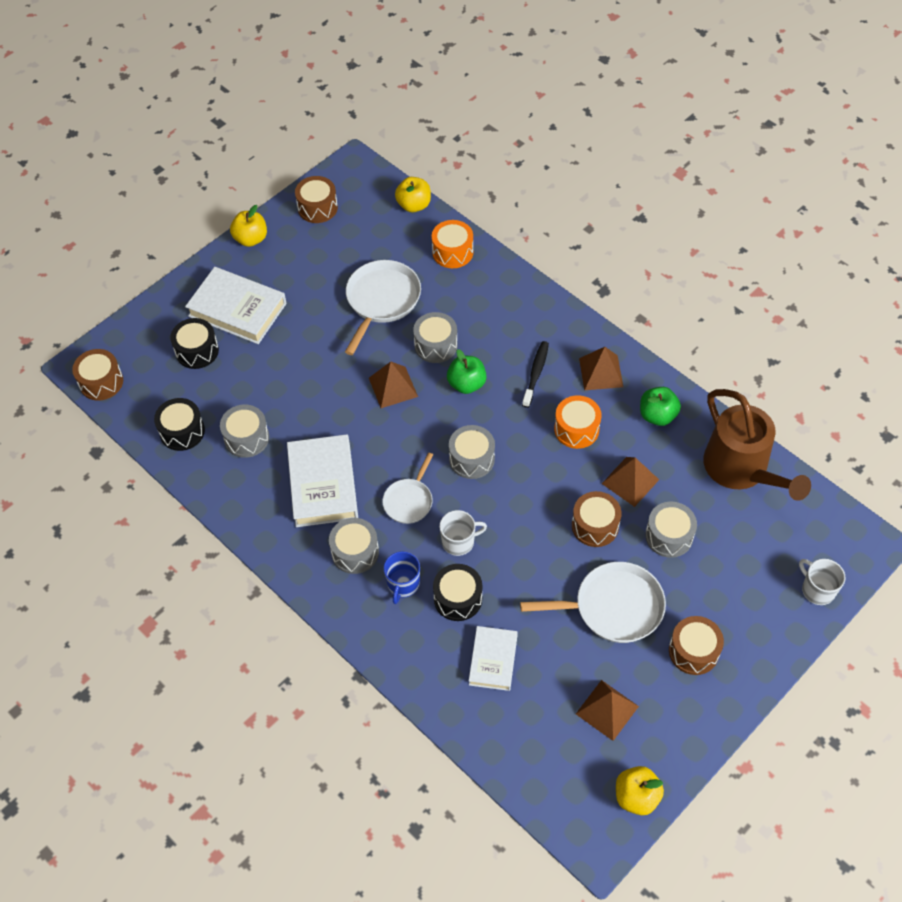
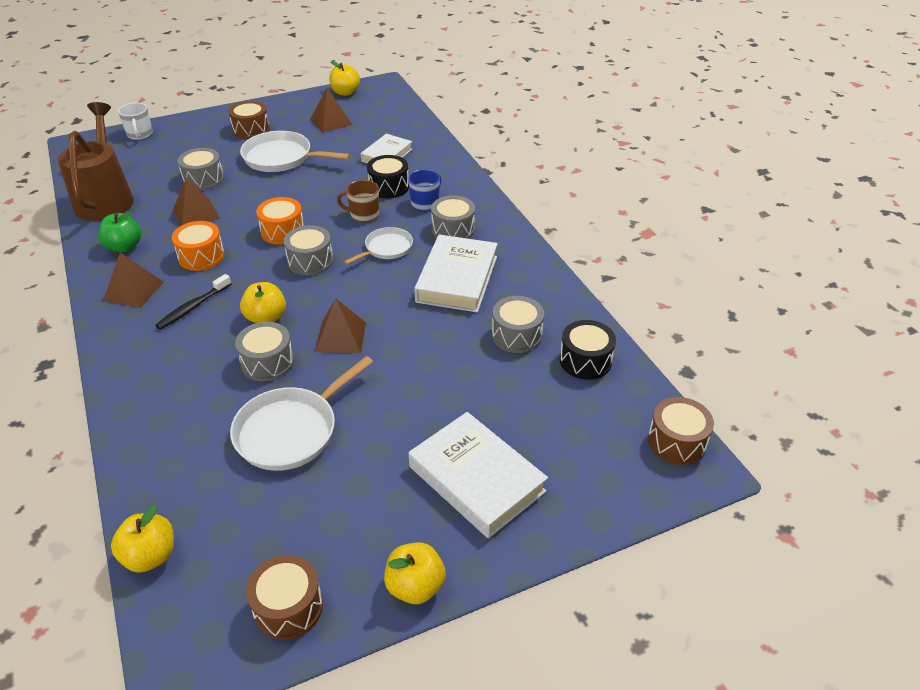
camera: 160 degrees left, 15 degrees down
black drum [170,318,219,369] -> none
orange drum [432,220,473,268] -> orange drum moved to [256,197,304,245]
white mug [440,510,487,556] -> brown mug [337,180,379,223]
green apple [447,349,487,394] -> yellow apple [240,282,286,323]
brown drum [572,491,622,547] -> none

